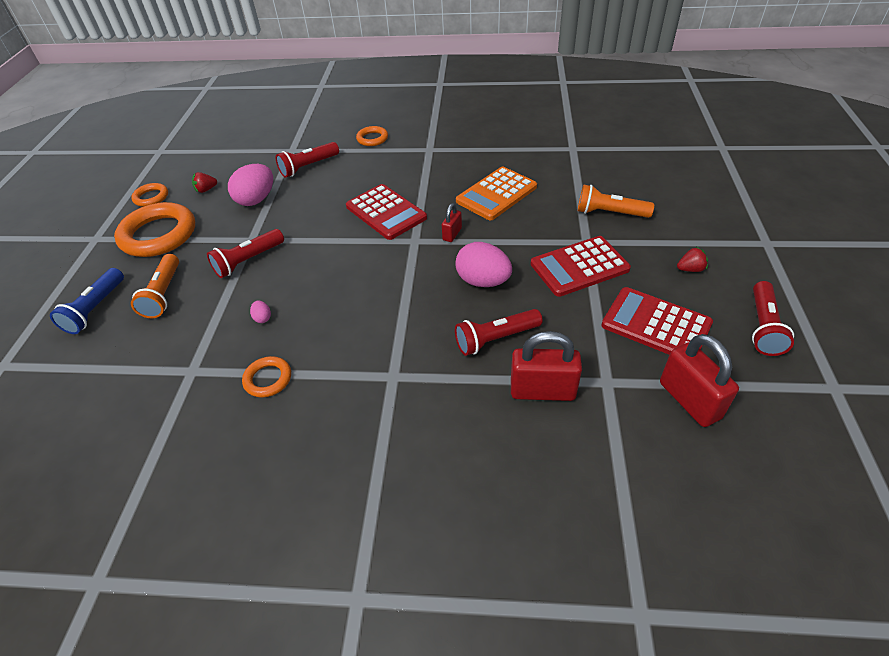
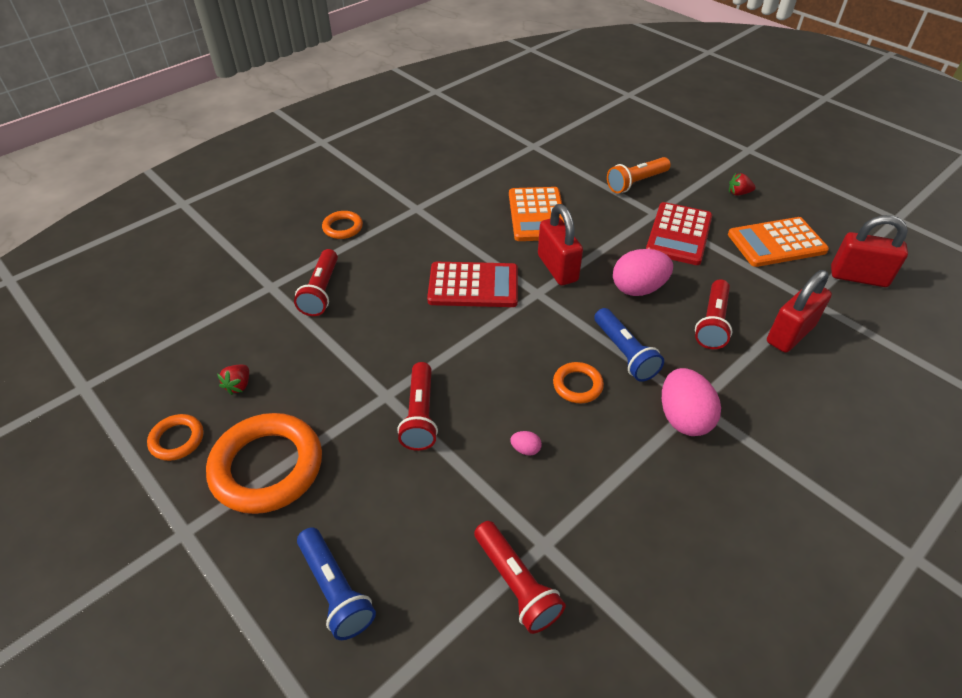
camera: 50 degrees left, 0 degrees up
orange flashlight [131,254,179,318] -> none
pink egg [228,164,273,206] -> pink egg moved to [662,368,721,436]
orange ring [242,356,291,397] -> orange ring moved to [553,362,604,403]
red padlock [442,203,462,242] -> red padlock [538,204,583,285], size x1.89
red calculator [602,287,713,355] -> orange calculator [728,217,829,267]
red strawberry [677,247,708,272] -> red strawberry turned 120 degrees counterclockwise [729,173,756,196]
red flashlight [752,281,794,356] -> red flashlight moved to [474,521,566,634]
none -> blue flashlight [594,308,664,382]

